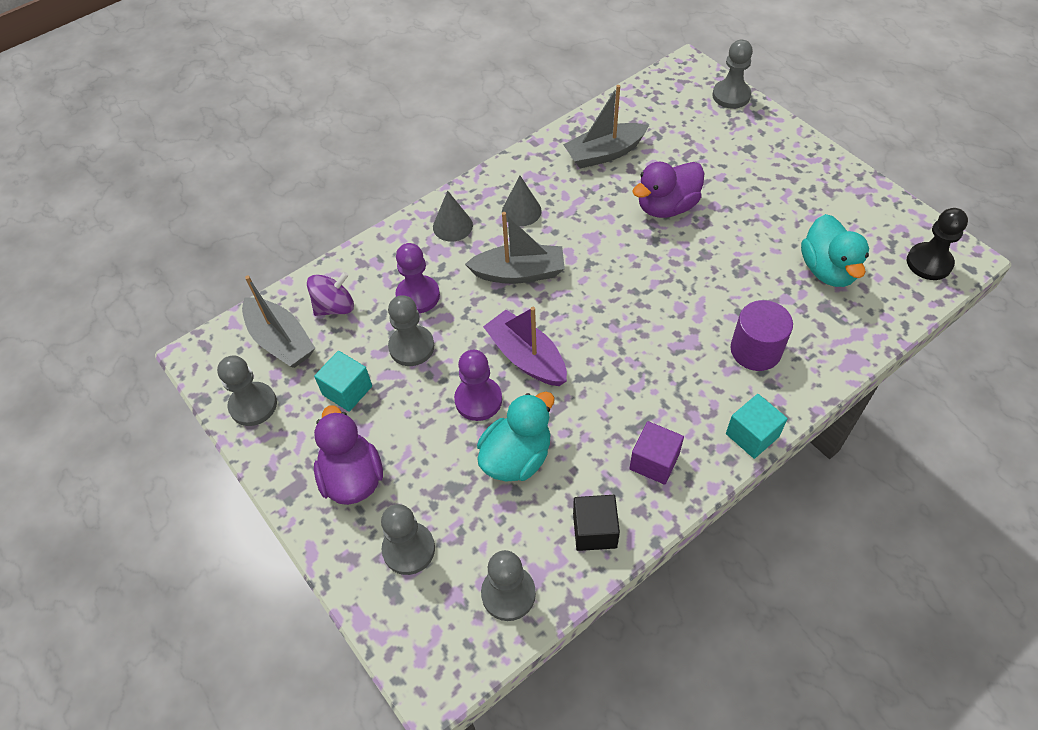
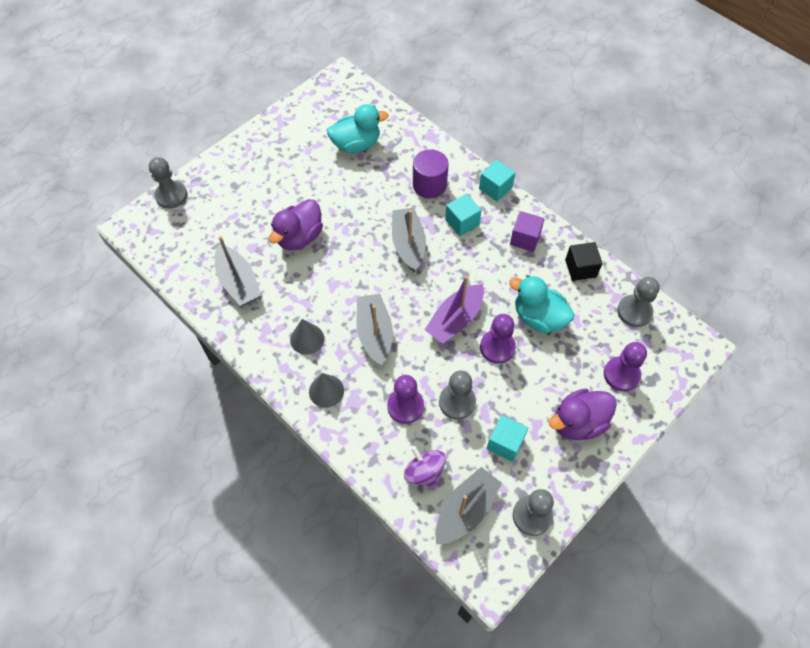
camera: 100 degrees left, 5 degrees up
grey pawn [381,504,435,575] -> purple pawn [604,342,647,391]
purple duck [632,162,704,218] -> purple duck turned 75 degrees clockwise [269,199,323,250]
black pawn [907,208,968,280] -> none
none -> grey boat [392,208,426,272]
none -> turquoise cube [445,194,482,236]

